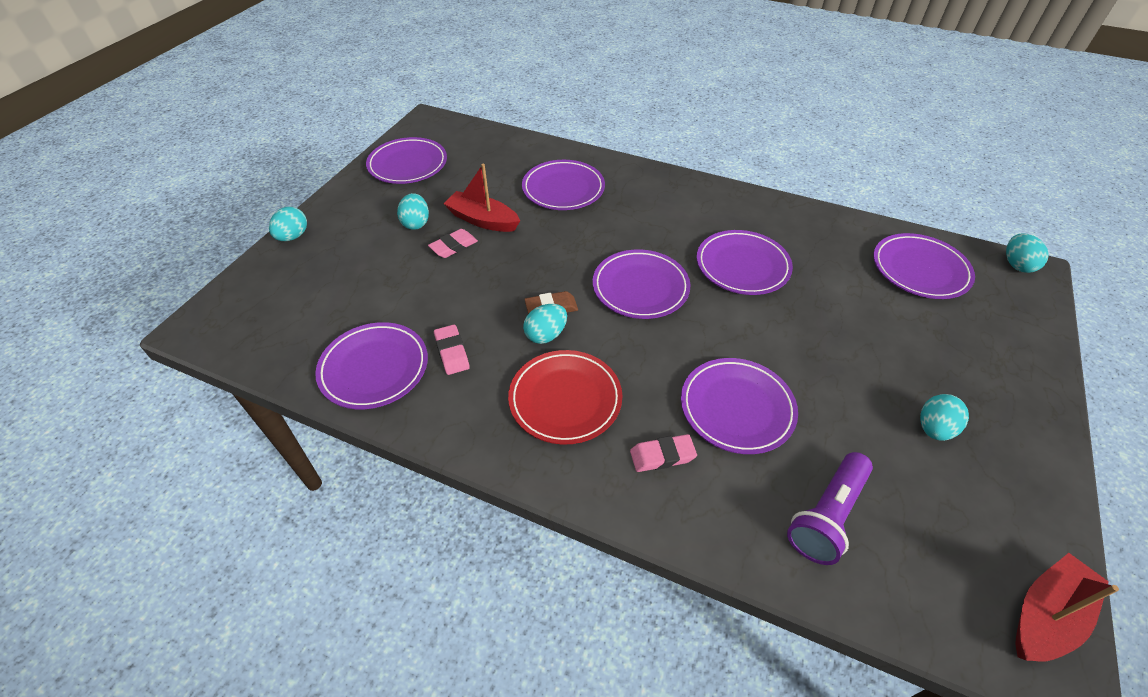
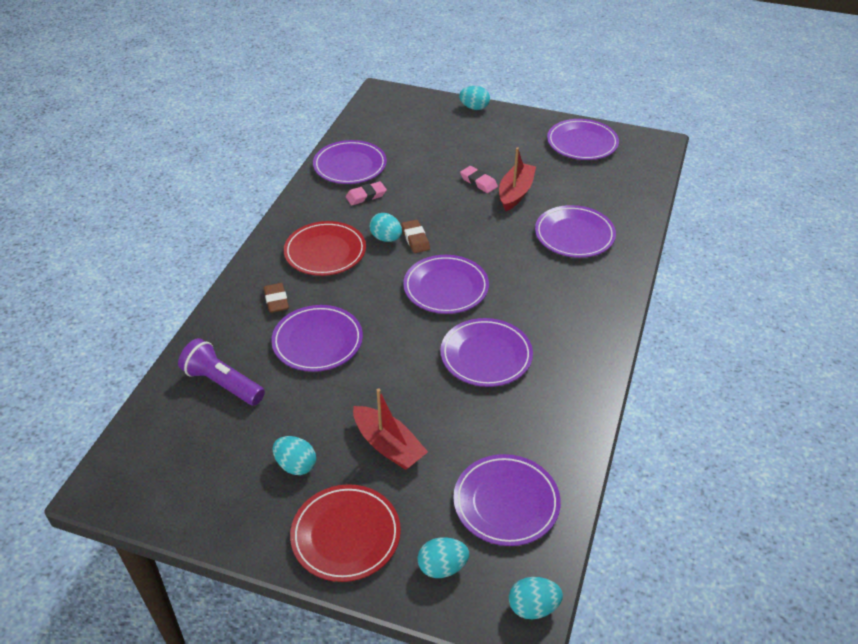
camera: 85 degrees right, 5 degrees down
turquoise egg [397,193,429,230] -> turquoise egg moved to [418,537,469,578]
pink eraser [630,434,697,472] -> brown eraser [264,283,289,313]
red boat [1015,553,1119,662] -> red boat moved to [353,389,428,470]
none -> red plate [290,484,401,582]

